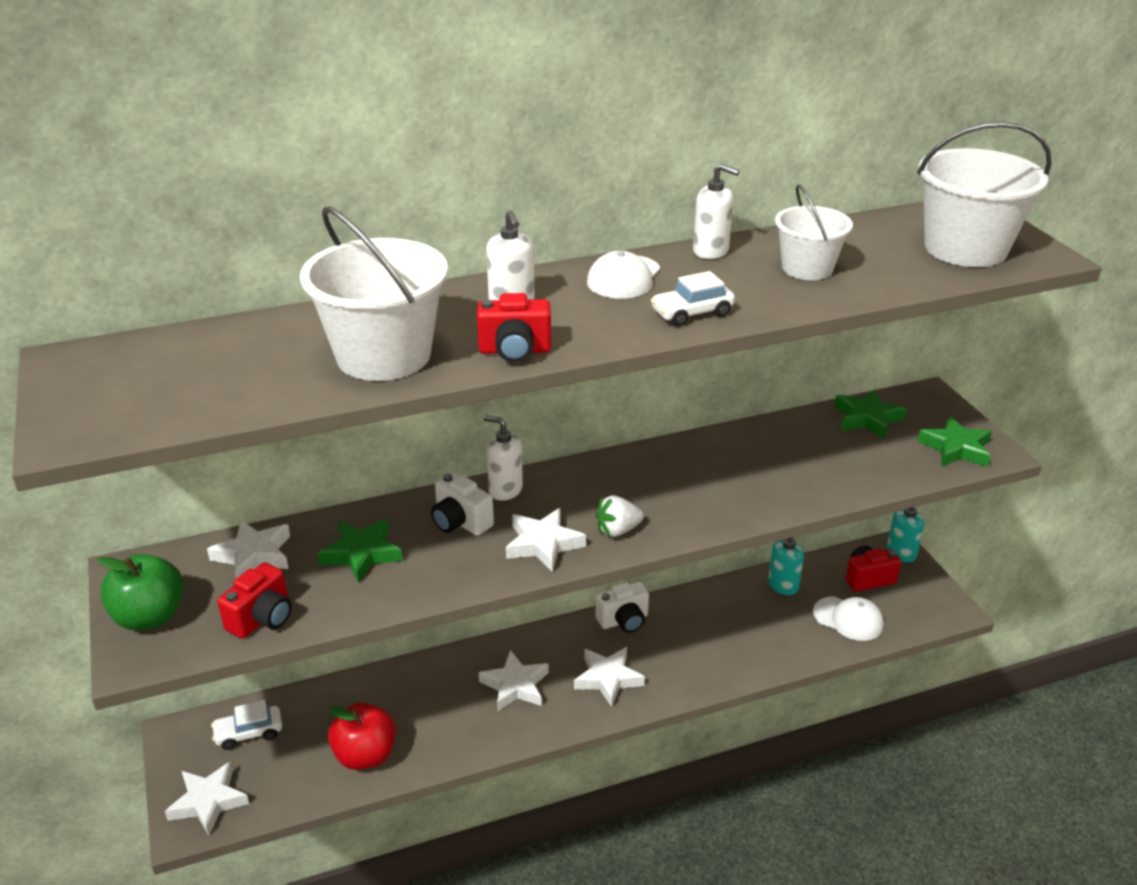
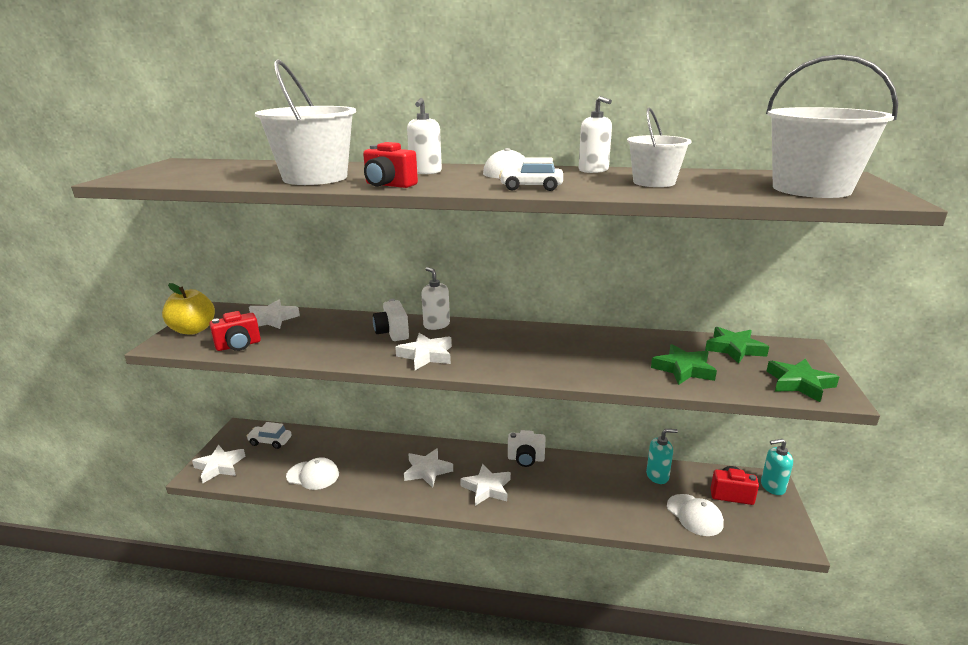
camera: 30 degrees right, 10 degrees down
green apple [97,554,184,631] -> yellow apple [162,283,215,335]
green star [317,519,402,583] -> green star moved to [651,344,717,385]
red apple [328,703,396,770] -> white cap [286,457,339,490]
white strawberry [596,495,644,537] -> none

